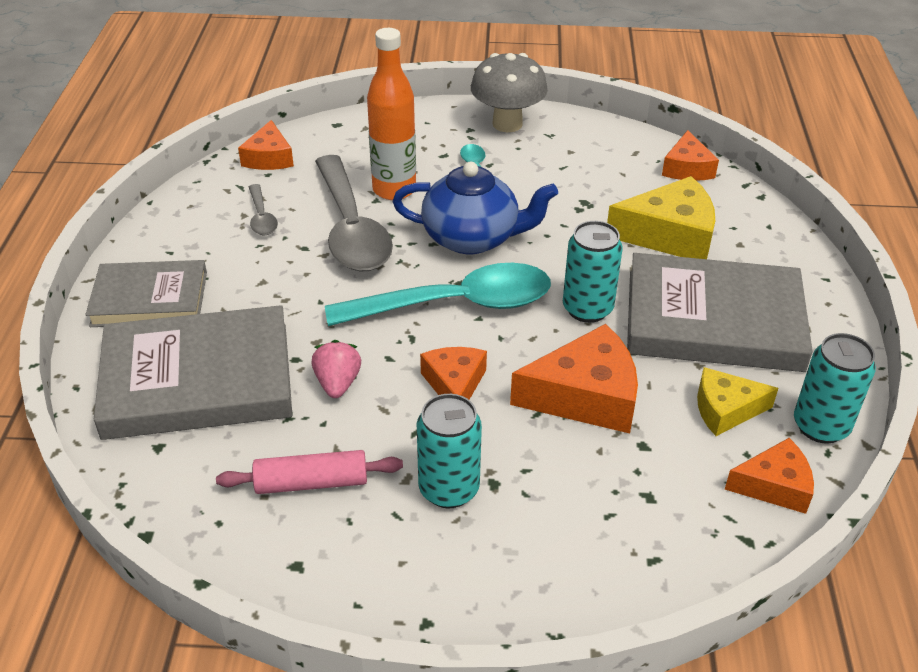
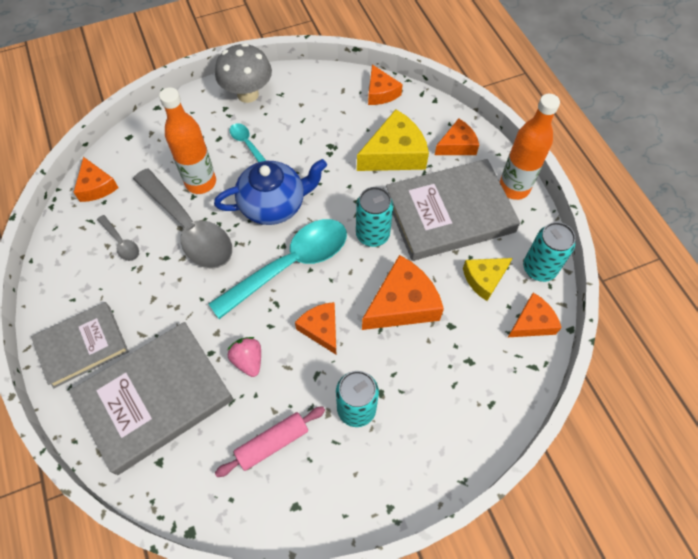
camera: 25 degrees left, 20 degrees up
none -> orange cheese [435,118,479,155]
none -> orange bottle [500,94,560,200]

